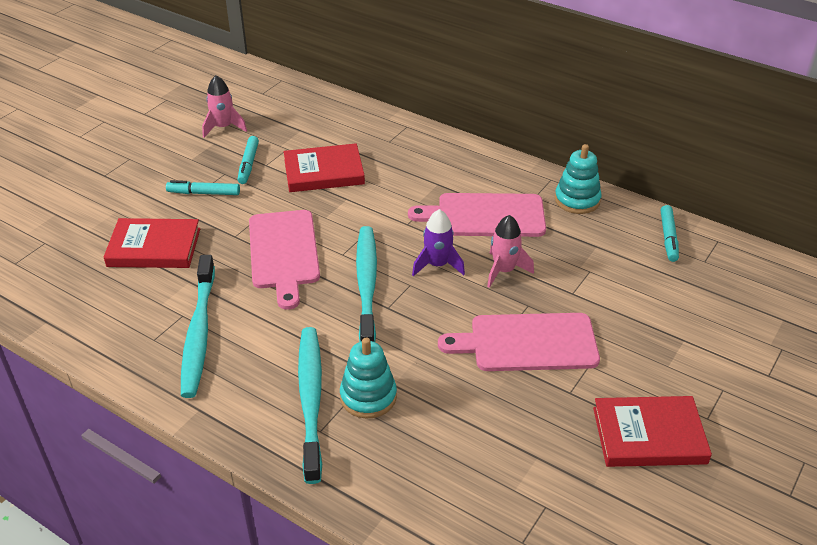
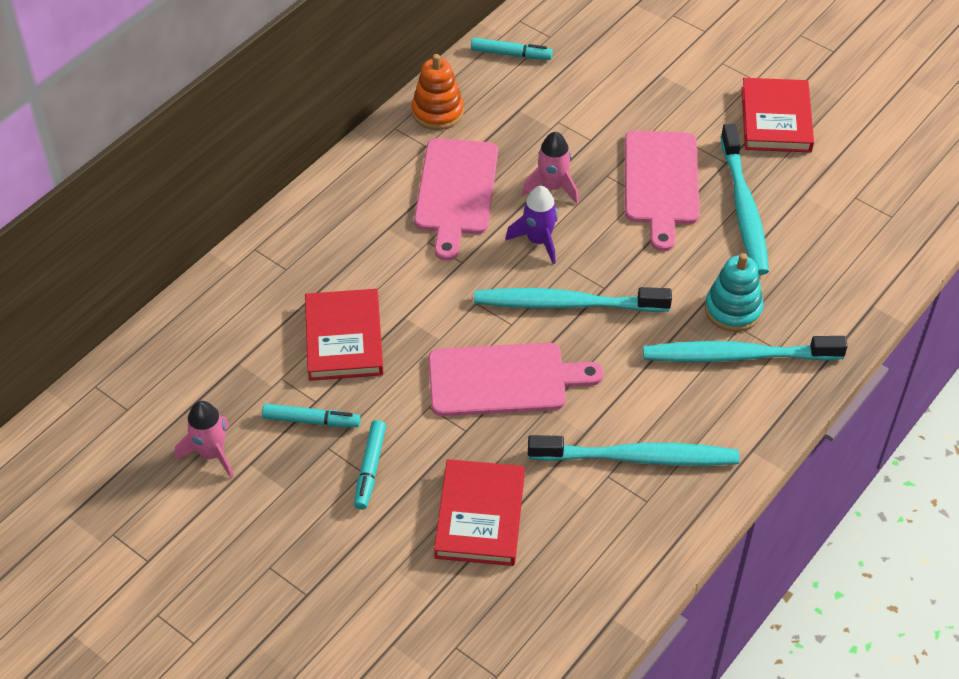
camera: 85 degrees left, 10 degrees up
turquoise stacking toy [555,144,602,214] -> orange stacking toy [412,54,464,130]
none -> turquoise toothbrush [721,124,769,275]

